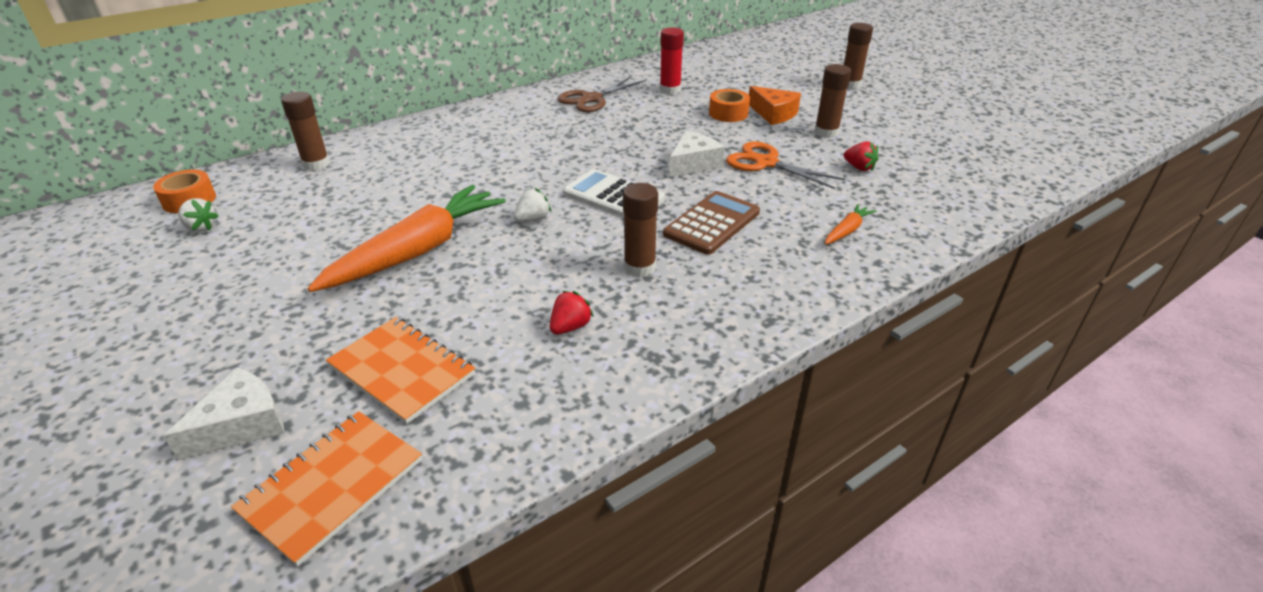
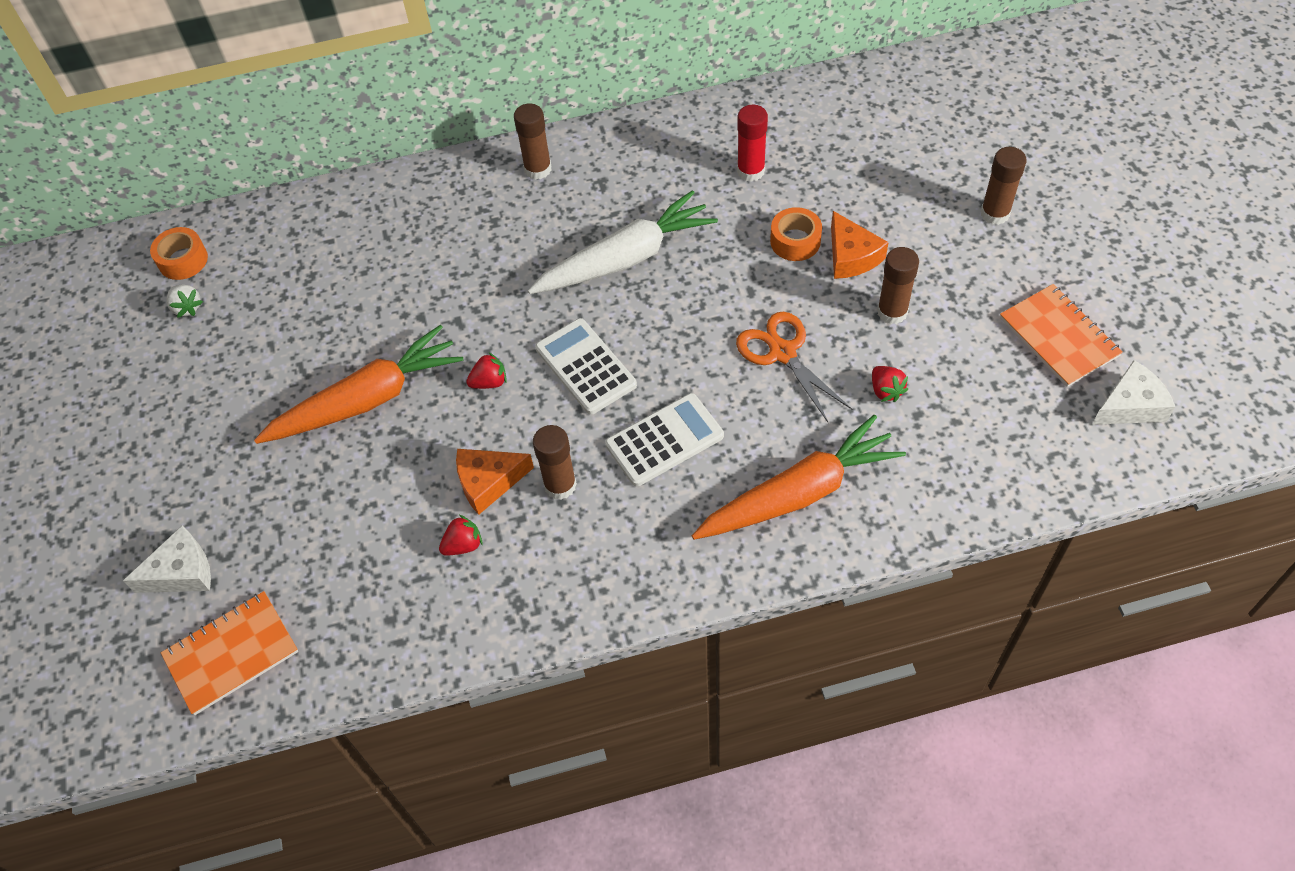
camera: 25 degrees right, 20 degrees up
brown glue stick [281,92,330,170] -> brown glue stick moved to [514,103,552,180]
orange notebook [326,317,475,424] -> orange notebook moved to [1000,284,1123,387]
white strawberry [514,188,551,222] -> red strawberry [466,352,507,389]
brown scissors [557,76,645,112] -> none
brown calculator [663,191,760,255] -> white calculator [605,393,724,487]
white cheese [669,131,725,177] -> white cheese moved to [1092,360,1175,425]
orange carrot [825,204,876,245] -> orange carrot [692,414,906,540], size x2.37
none -> orange cheese [456,449,534,515]
none -> white carrot [528,190,718,294]

